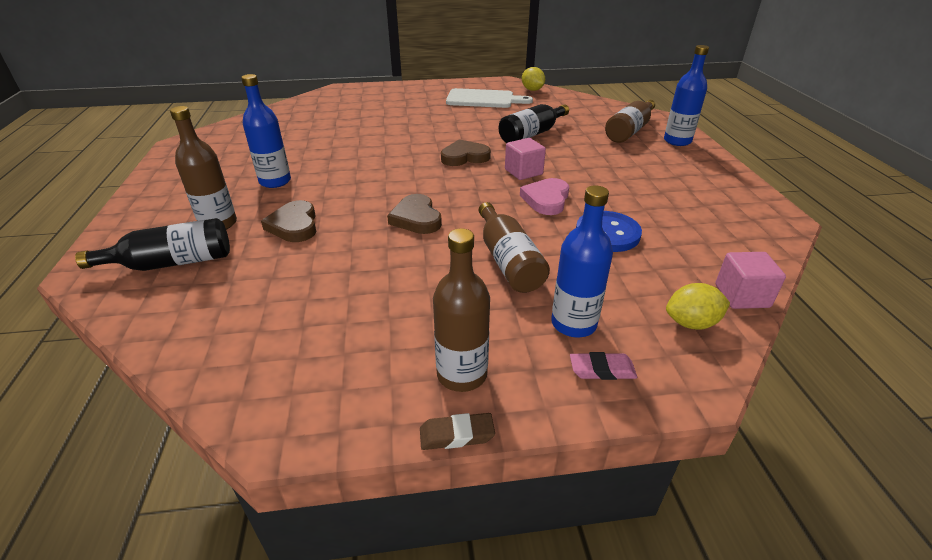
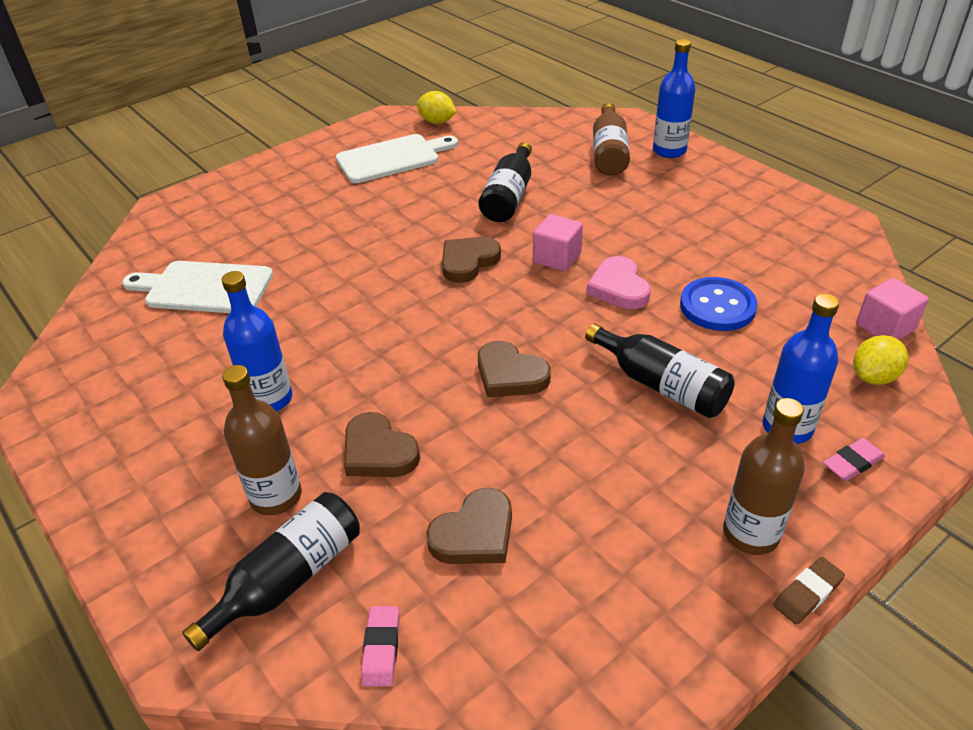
camera: 30 degrees left, 5 degrees up
brown bottle [479,202,550,293] -> black bottle [585,323,735,418]
none -> white cutting board [122,261,273,313]
none -> pink eraser [361,606,399,687]
none -> brown heart [426,488,512,564]

